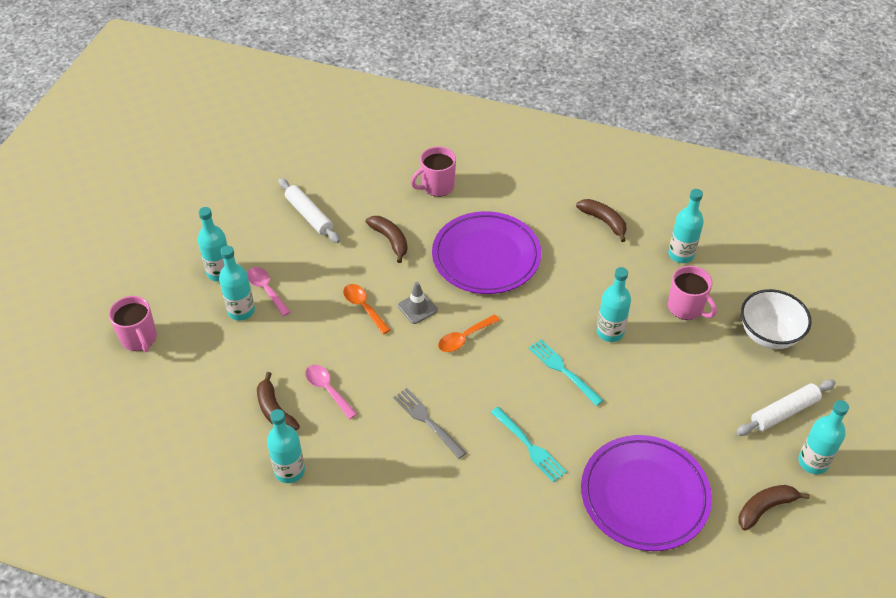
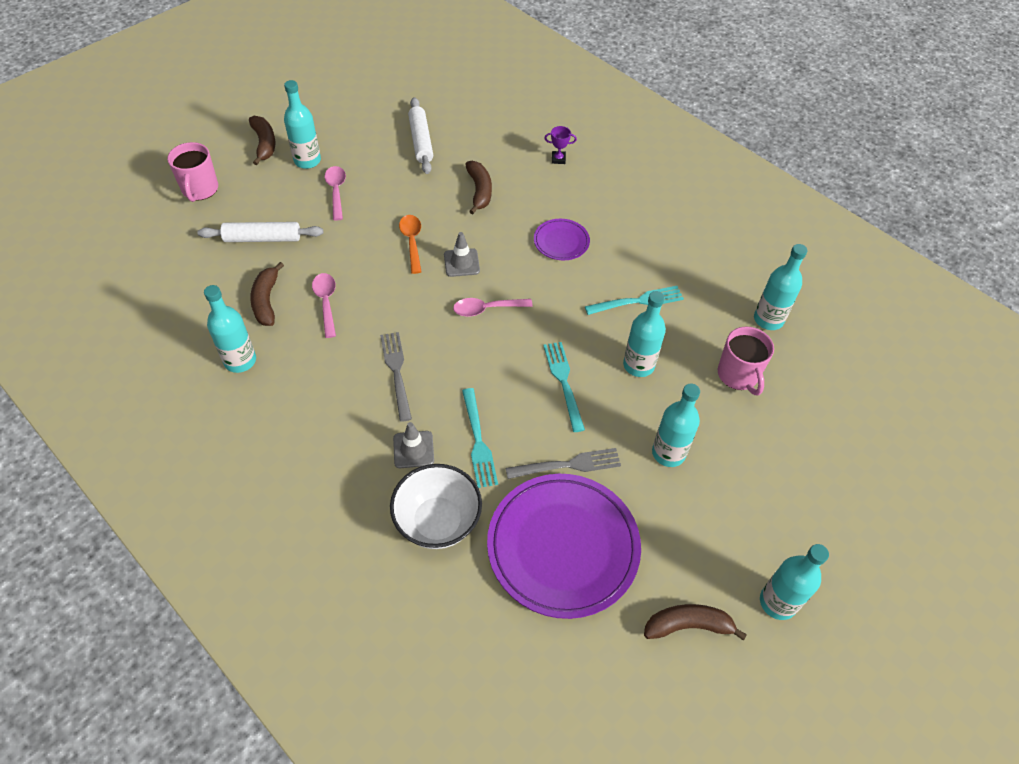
camera: 25 degrees right, 5 degrees up
turquoise bottle [219,246,255,321] -> turquoise bottle moved to [652,383,700,467]
pink mug [411,146,456,197] -> purple trophy [544,126,577,164]
purple plate [432,211,541,294] -> purple plate [534,219,590,260], size x0.47
orange spoon [438,314,500,352] -> pink spoon [453,298,533,317]
brown banana [576,199,626,242] -> brown banana moved to [249,116,275,165]
white rolling pin [736,379,836,436] -> white rolling pin moved to [197,222,323,242]
white bowl [741,289,811,349] -> white bowl moved to [390,464,482,549]
none -> grey traffic cone [393,422,434,468]
none -> grey fork [506,448,621,479]
none -> turquoise fork [585,286,684,315]

